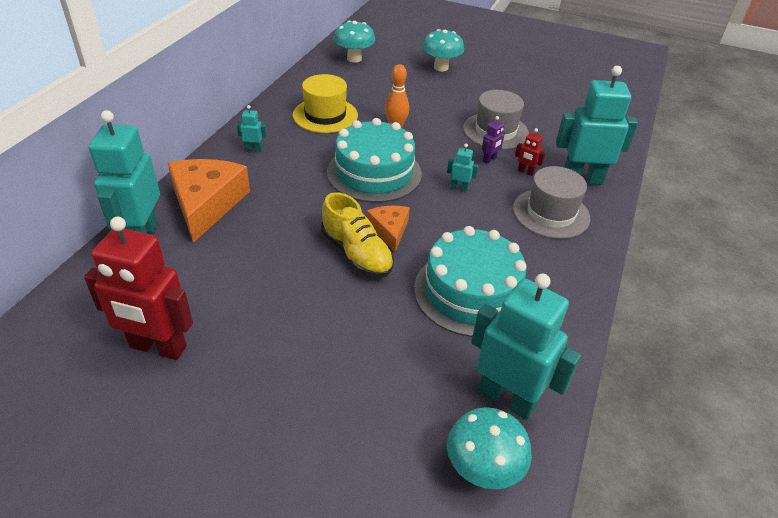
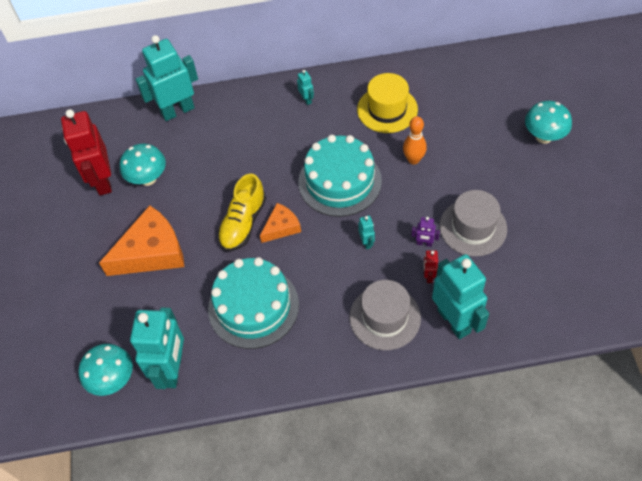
camera: 65 degrees right, 15 degrees up
orange cheese [168,159,250,243] -> orange cheese moved to [99,205,185,276]
turquoise mushroom [334,21,375,63] -> turquoise mushroom moved to [120,144,166,186]

